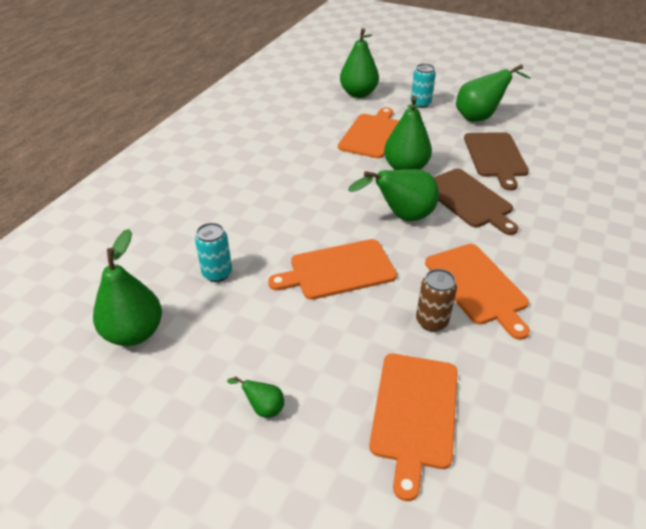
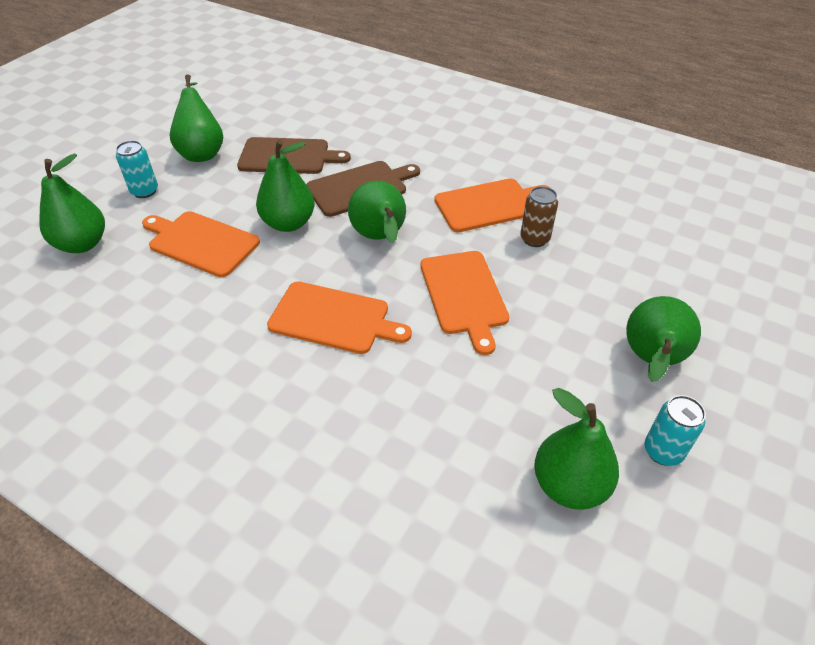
camera: 85 degrees left, 5 degrees up
turquoise can [195,223,232,282] -> turquoise can moved to [645,395,706,466]
green pear [227,376,284,417] -> green pear [626,296,701,382], size x2.19
orange cutting board [369,354,458,501] -> orange cutting board moved to [267,281,412,354]

